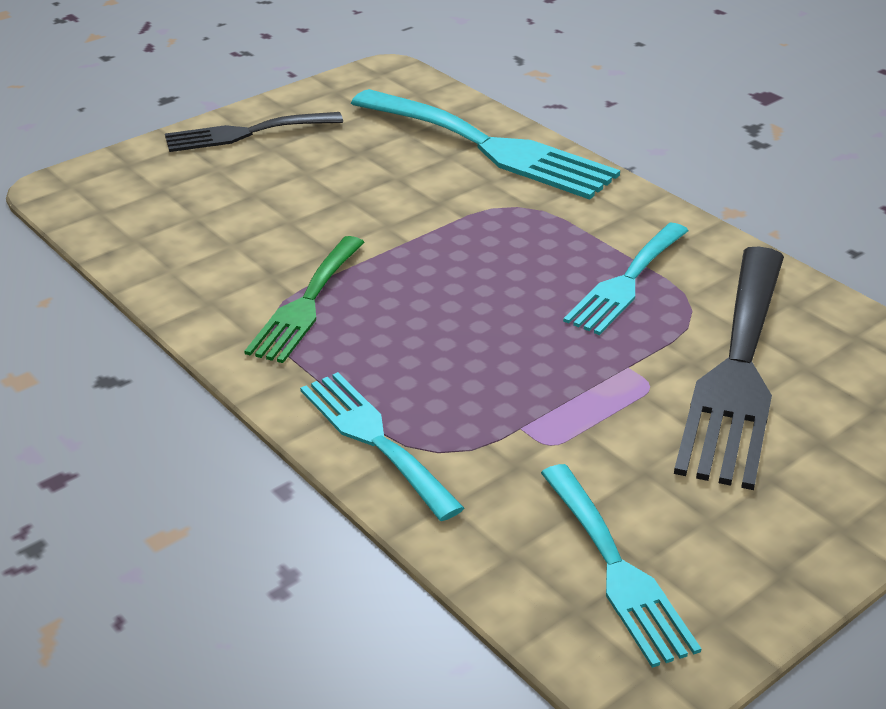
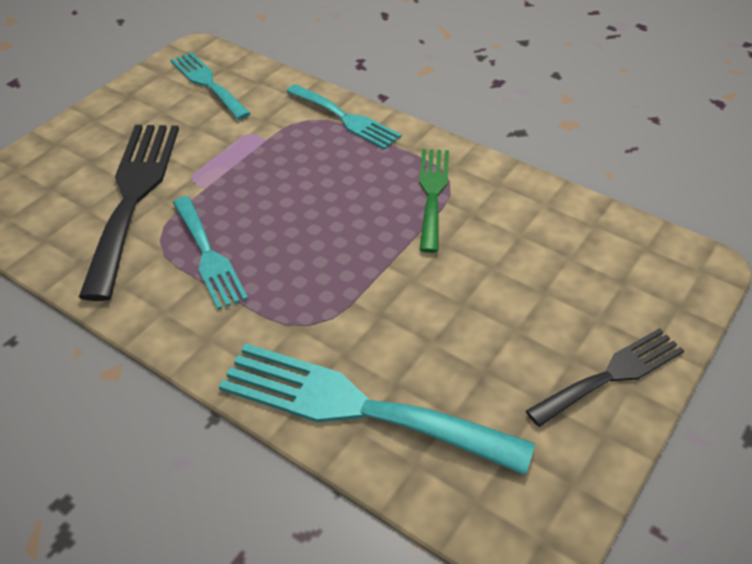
camera: 165 degrees right, 10 degrees up
turquoise fork [563,223,689,335] -> turquoise fork turned 135 degrees clockwise [173,196,248,310]

